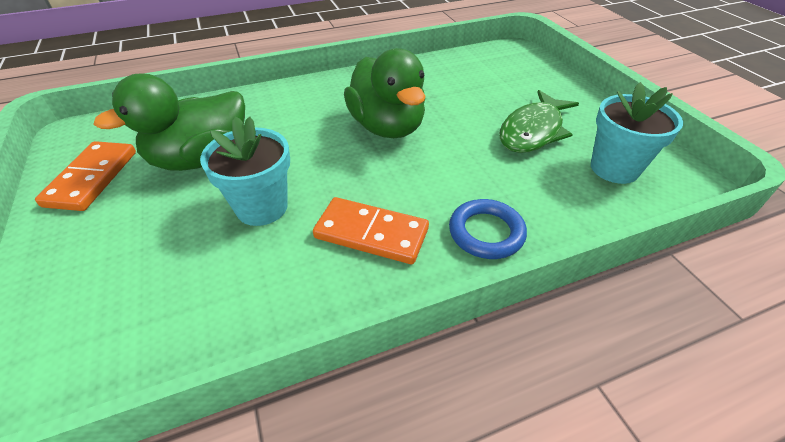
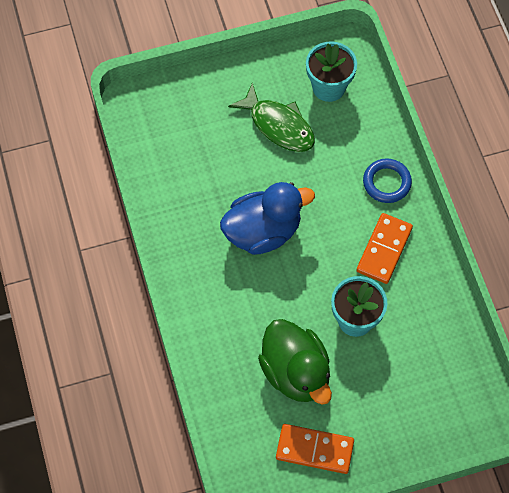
camera: 85 degrees left, 20 degrees up
green duck [344,48,426,138] -> blue duck [220,182,315,255]

